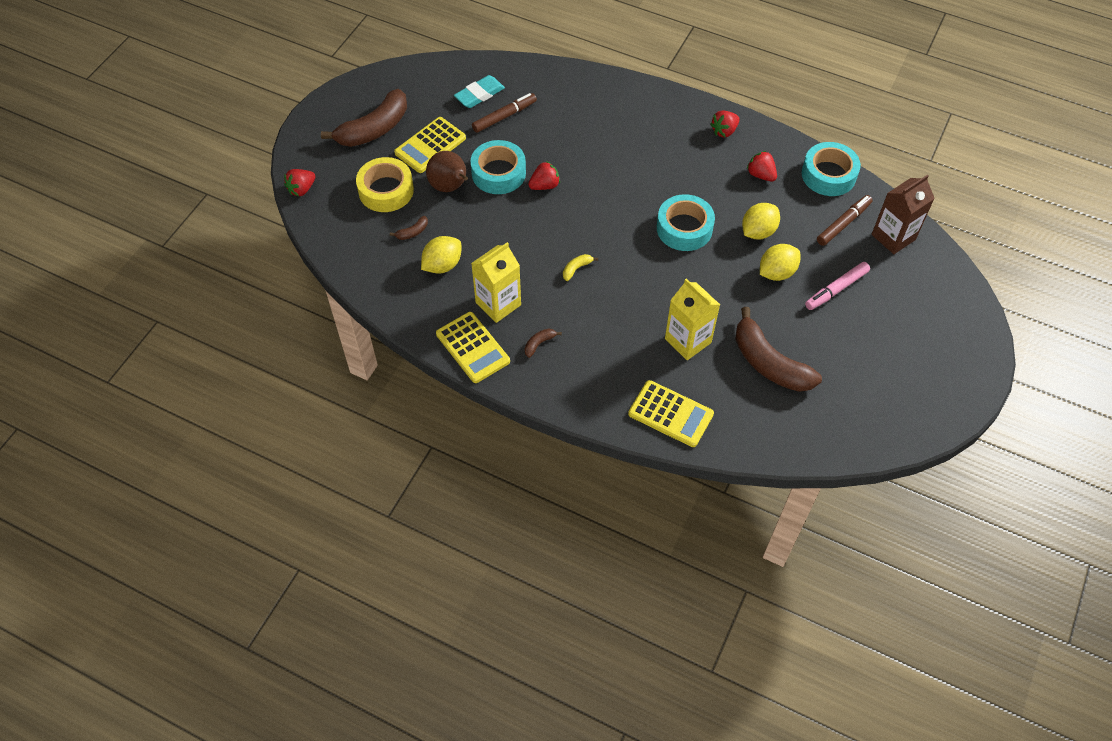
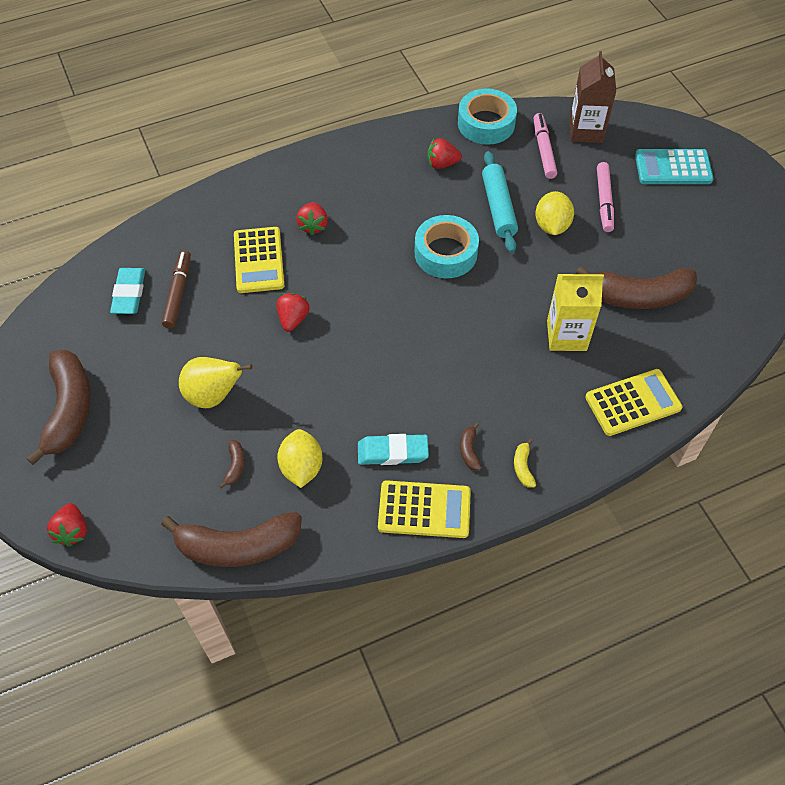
camera: 50 degrees left, 0 degrees up
yellow tape [356,157,414,212] -> none
yellow calculator [394,117,466,173] -> yellow calculator moved to [234,227,284,293]
brown pear [426,151,468,192] -> yellow pear [179,357,252,408]
turquoise tape [470,140,526,194] -> none
yellow carton [471,242,521,323] -> turquoise eraser [358,434,429,465]
yellow banana [563,254,598,281] -> yellow banana moved to [514,439,536,488]
red strawberry [710,110,740,137] -> red strawberry moved to [296,202,328,236]
yellow lemon [742,203,780,239] -> turquoise rolling pin [482,151,518,253]
brown marker [817,195,873,246] -> pink marker [534,113,557,179]
none -> brown banana [161,512,302,567]
none -> turquoise calculator [635,149,714,184]

